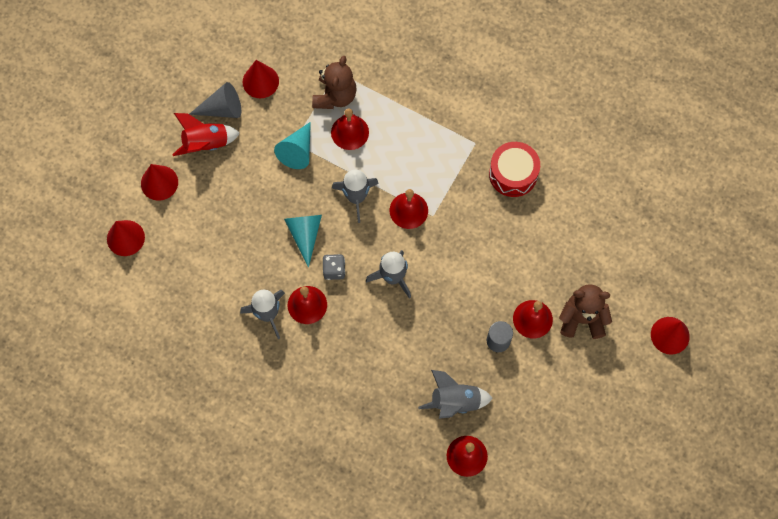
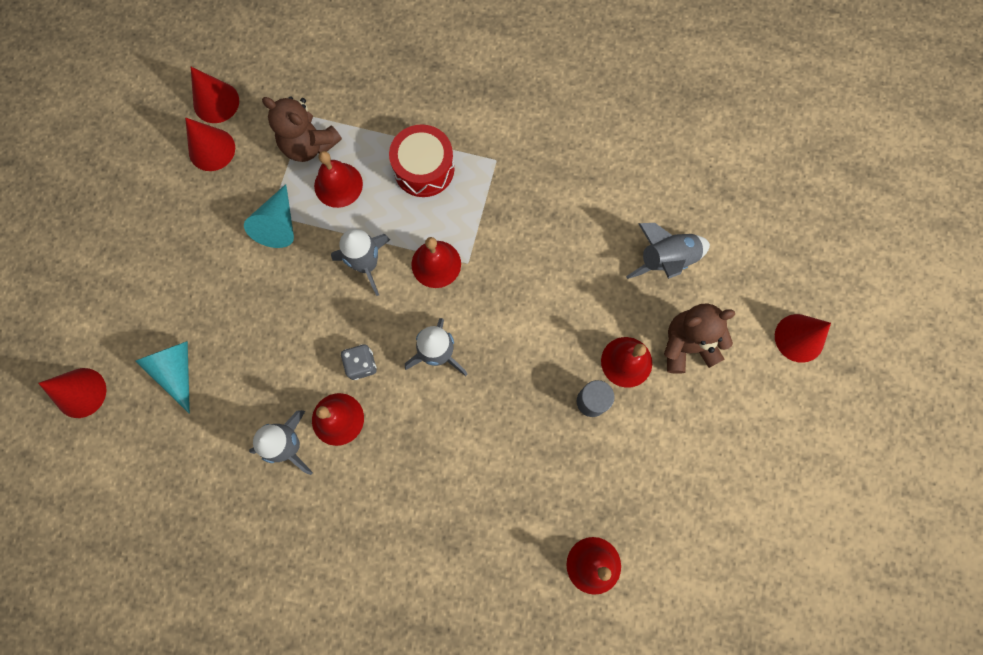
camera: 15 degrees left, 5 degrees up
red cone [141,164,178,201] -> red cone moved to [191,67,239,123]
red rocket [172,113,240,156] -> none
grey cone [189,82,241,118] -> none
turquoise cone [284,215,322,268] -> turquoise cone moved to [135,341,190,414]
brown teddy bear [312,55,357,109] -> brown teddy bear turned 120 degrees clockwise [262,97,342,162]
grey rocket [418,370,493,419] -> grey rocket moved to [626,223,710,279]
red drum [489,142,540,197] -> red drum moved to [389,124,454,197]

